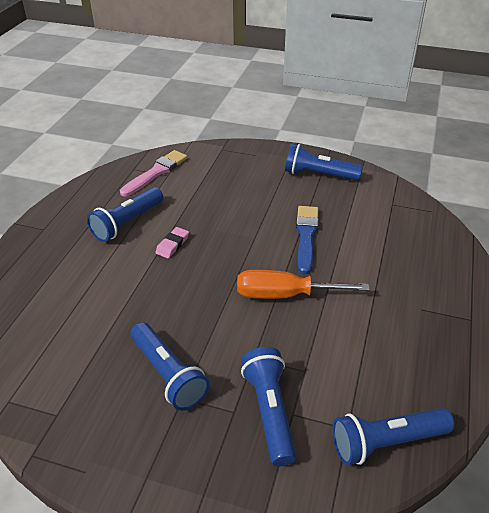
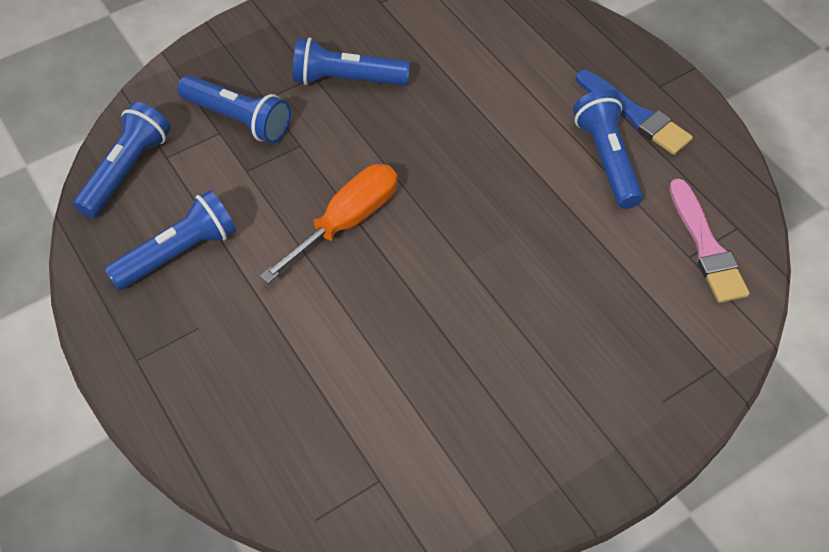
camera: 130 degrees right, 15 degrees up
pink eraser [155,227,189,258] -> none
blue flashlight [285,144,363,181] -> blue flashlight moved to [104,190,237,290]
blue brush [296,206,319,274] -> blue brush moved to [576,70,693,155]

